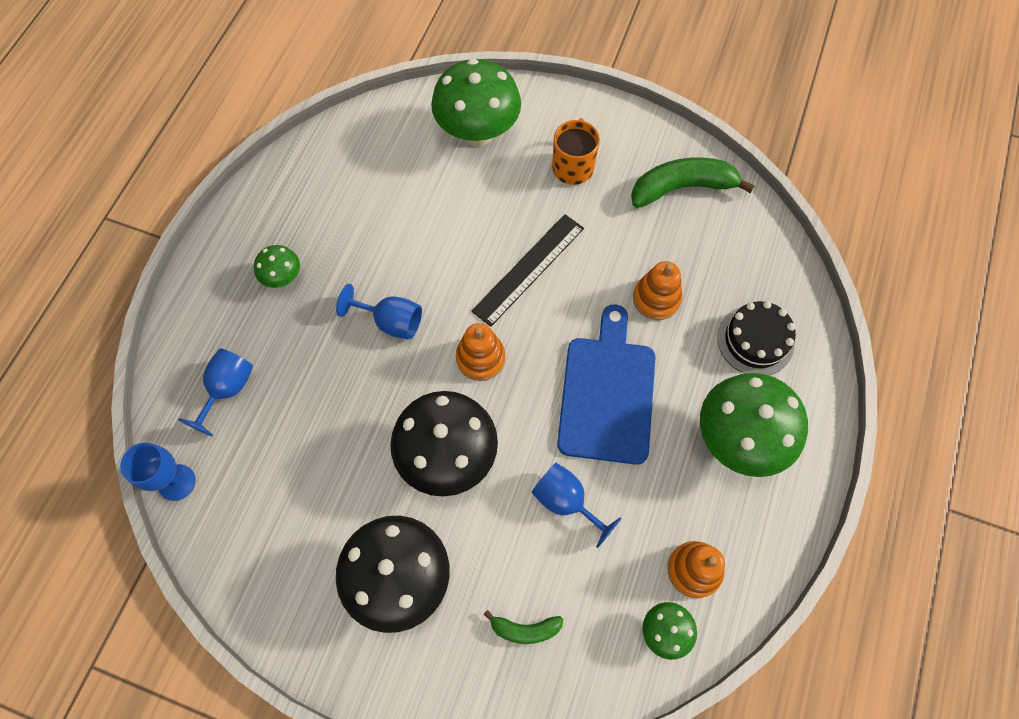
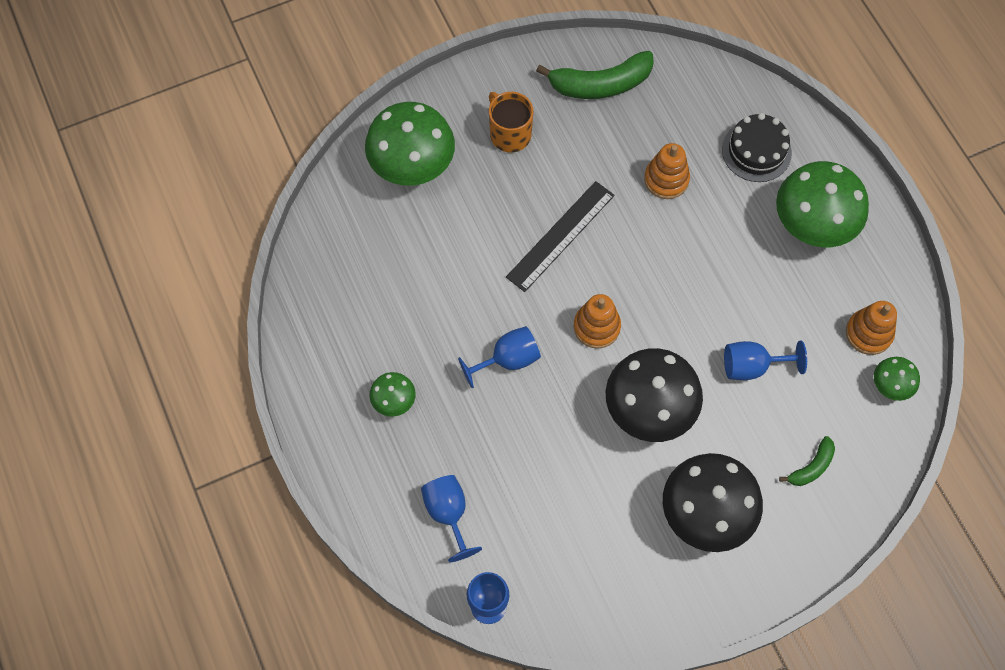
camera: 45 degrees left, 0 degrees up
black ruler [471,214,584,327] -> black ruler turned 45 degrees clockwise [506,181,615,292]
blue cutting board [557,305,656,465] -> none
green banana [631,157,755,208] -> green banana turned 135 degrees counterclockwise [536,51,654,99]

